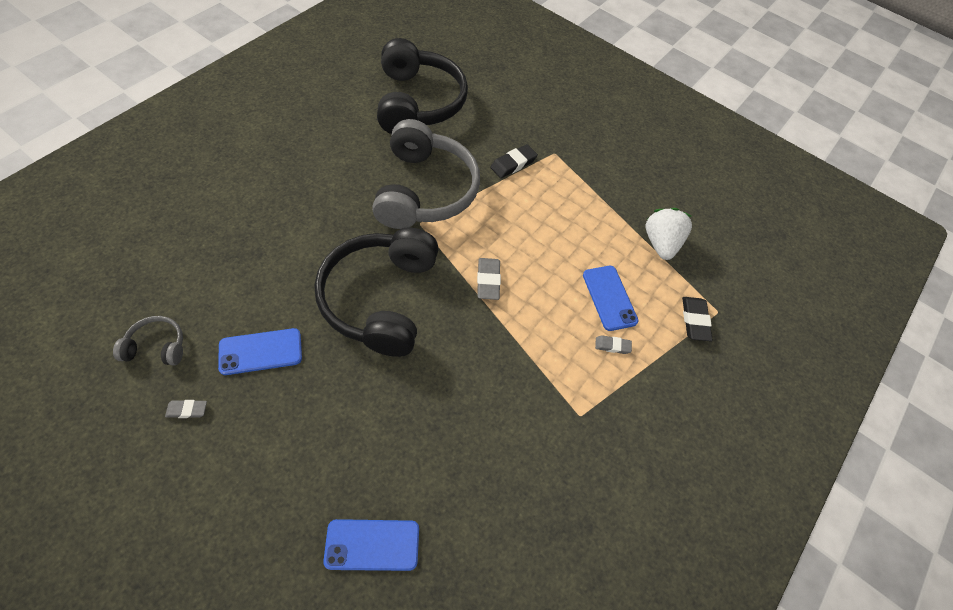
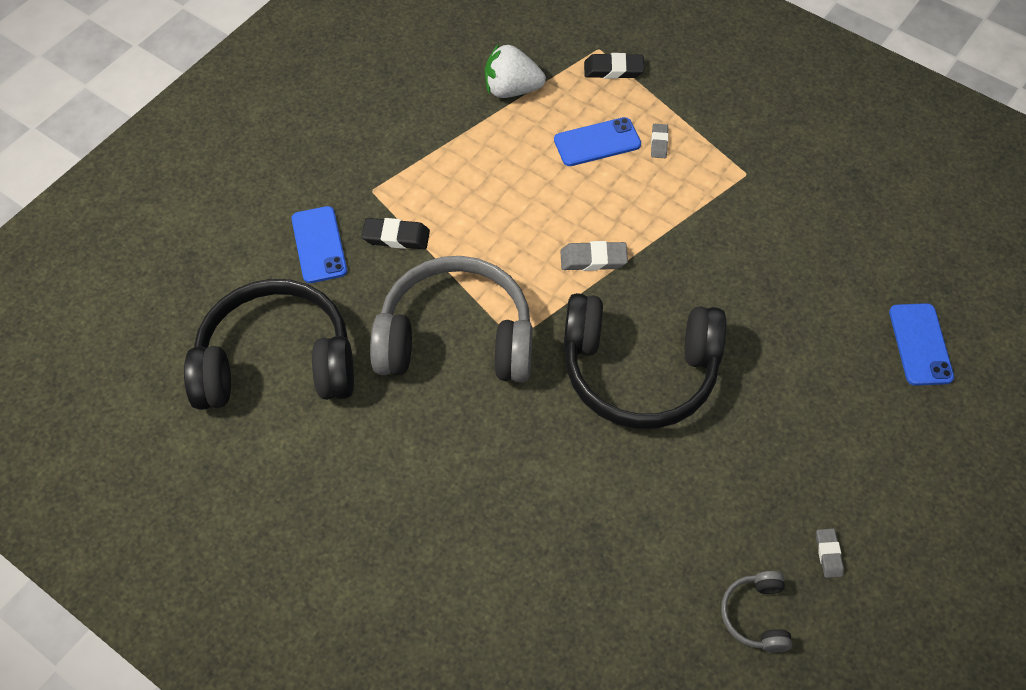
camera: 85 degrees left, 0 degrees up
blue phone [218,328,302,375] -> blue phone moved to [292,206,347,283]
black eraser [490,144,538,178] -> black eraser turned 45 degrees counterclockwise [362,218,430,249]

